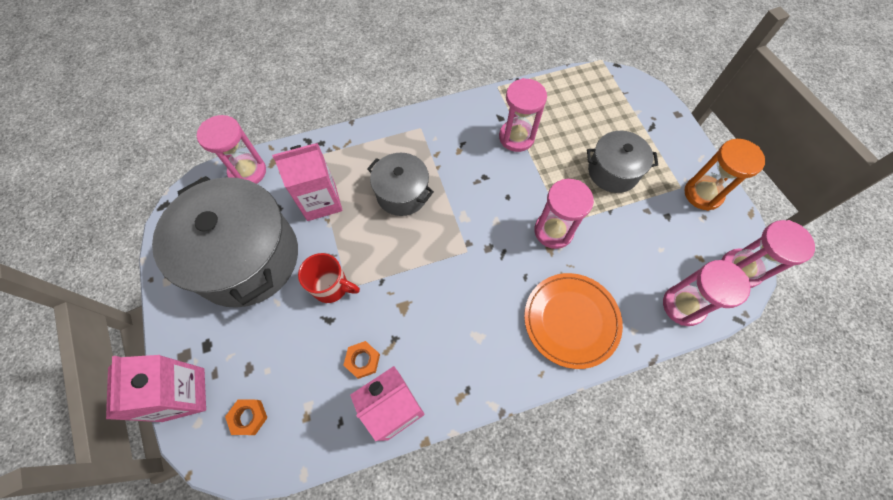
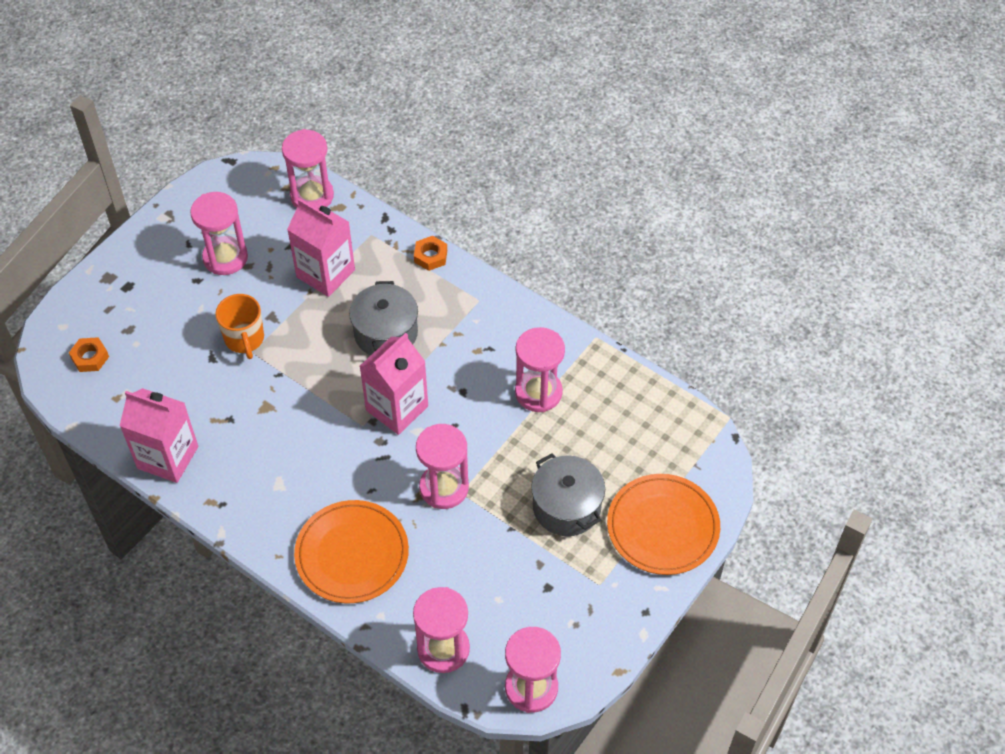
camera: 55 degrees right, 10 degrees down
pink carton [106,355,206,422] -> pink carton moved to [360,333,428,435]
grey pot [152,176,298,308] -> pink hourglass [190,192,248,275]
red mug [298,253,360,303] -> orange mug [215,294,264,359]
orange nut [343,341,380,379] -> orange nut moved to [414,236,447,271]
orange hourglass [685,139,765,211] -> none
none -> orange plate [607,474,720,575]

